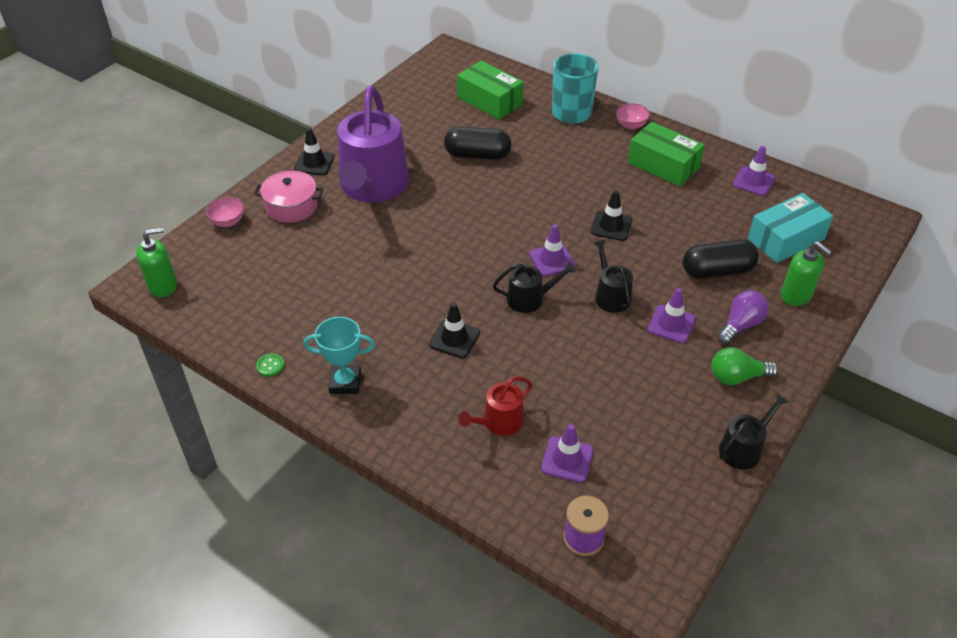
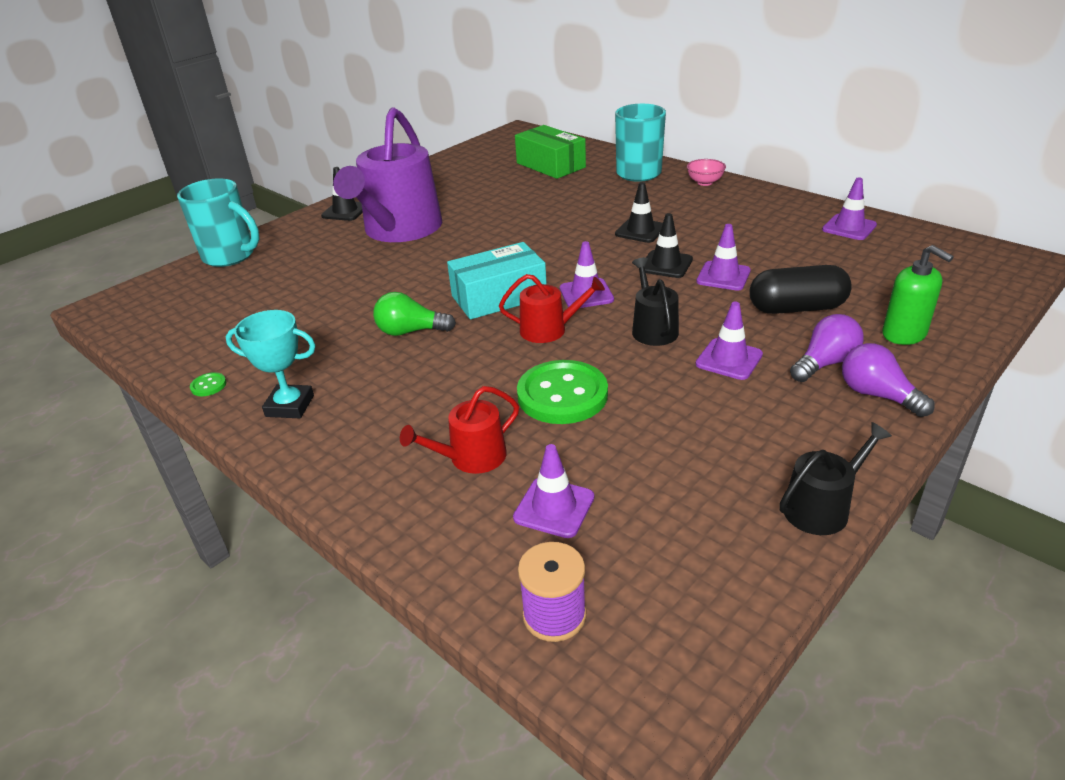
camera: 10 degrees right, 10 degrees down
green soap dispenser [136,227,177,297] -> none
pink bowl [206,197,244,227] -> turquoise mug [177,178,260,267]
pink pot [254,171,323,223] -> none
black traffic cone [429,303,480,358] -> black traffic cone moved to [615,182,663,243]
black capsule [444,127,512,160] -> none
black watering can [493,261,576,313] -> red watering can [499,274,605,343]
green box [628,122,705,187] -> none
green light bulb [711,347,778,385] -> green light bulb moved to [373,292,456,336]
turquoise box [748,193,833,263] -> turquoise box moved to [447,242,547,319]
none -> green button [517,360,608,424]
none -> purple traffic cone [696,224,751,290]
none -> purple light bulb [842,343,935,417]

